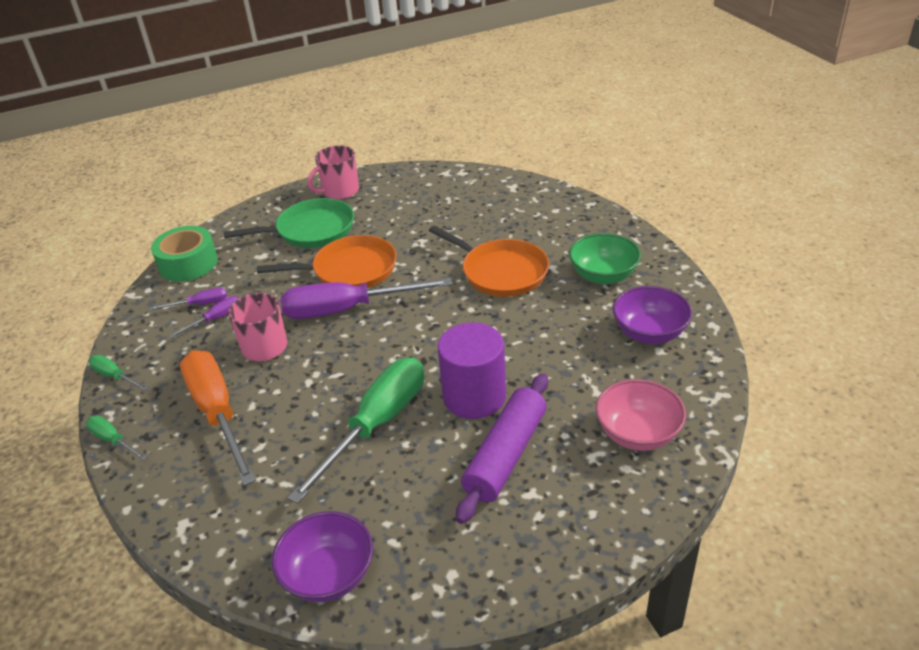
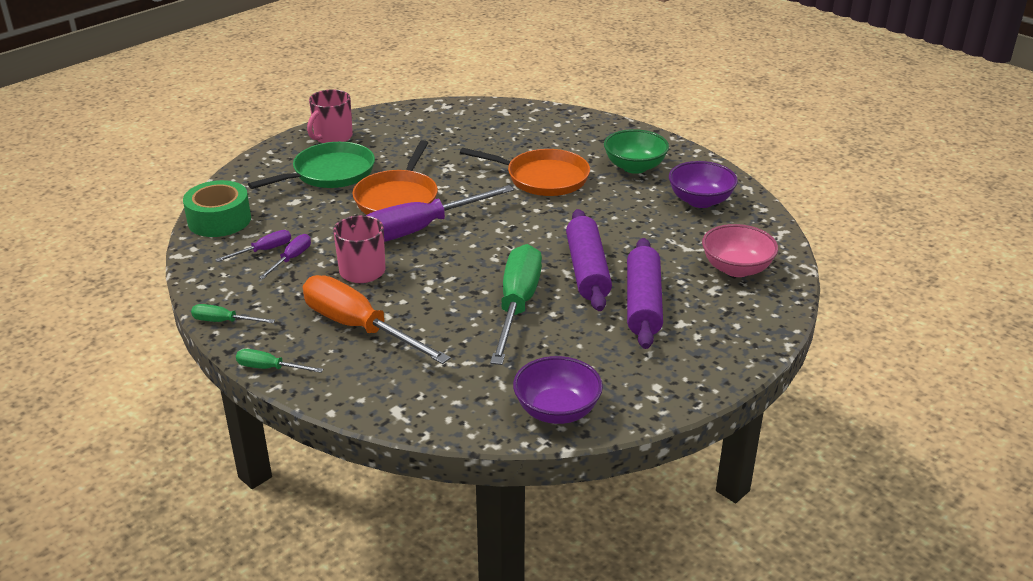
camera: 25 degrees left, 5 degrees down
orange pan [257,235,397,288] -> orange pan turned 135 degrees clockwise [352,140,438,215]
purple cylinder [438,323,506,419] -> purple rolling pin [566,209,612,311]

